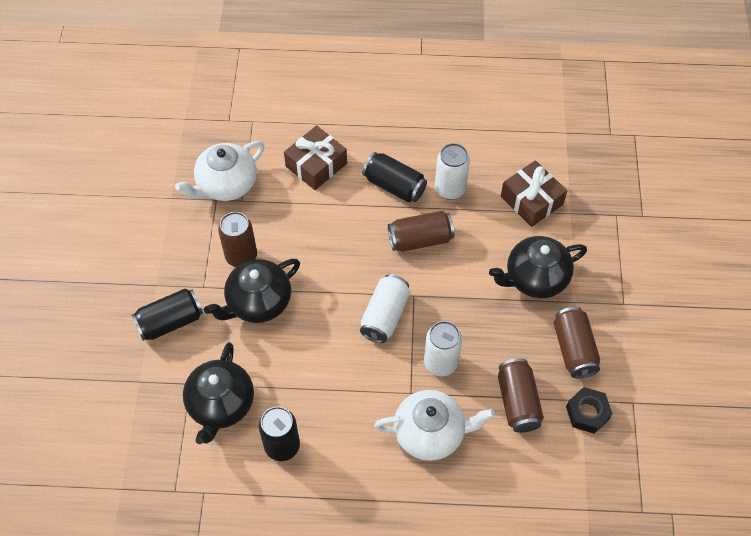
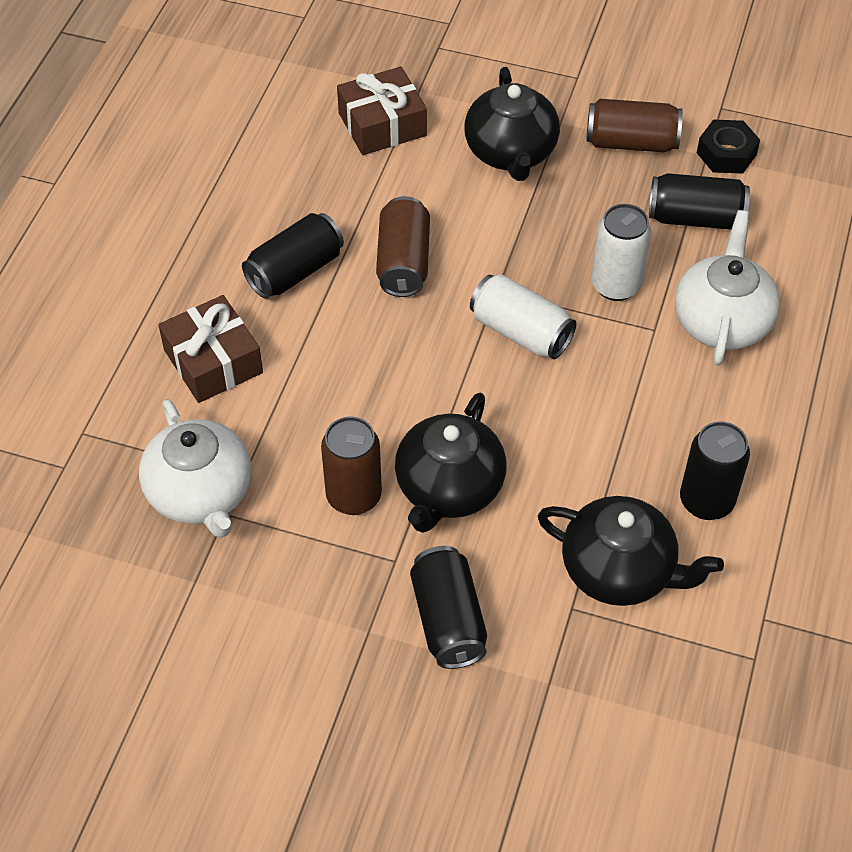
camera: 75 degrees left, 5 degrees down
black teapot [204,259,300,323] -> black teapot turned 45 degrees clockwise [395,393,507,533]
white can [435,143,470,200] -> none
brown can [498,358,544,433] -> black can [649,173,750,230]

